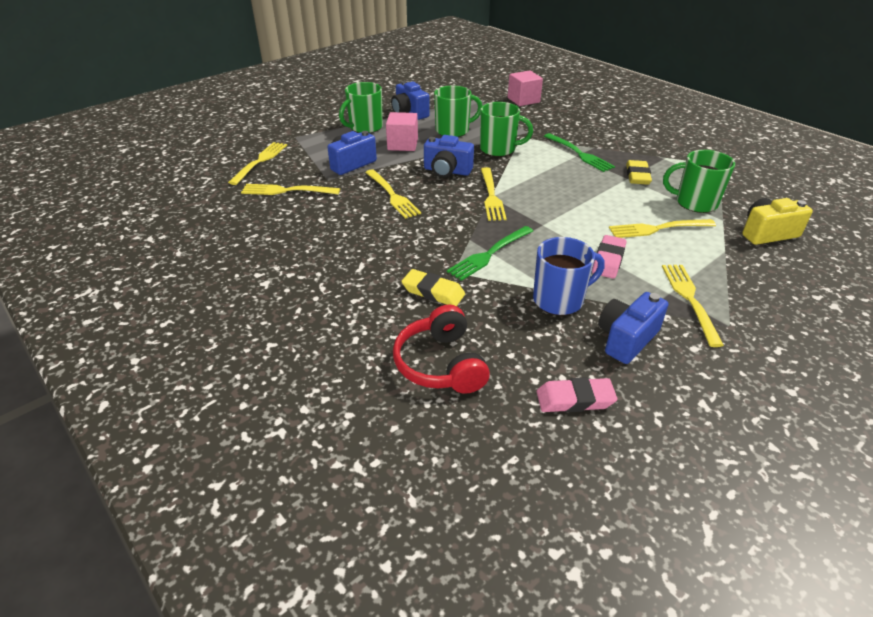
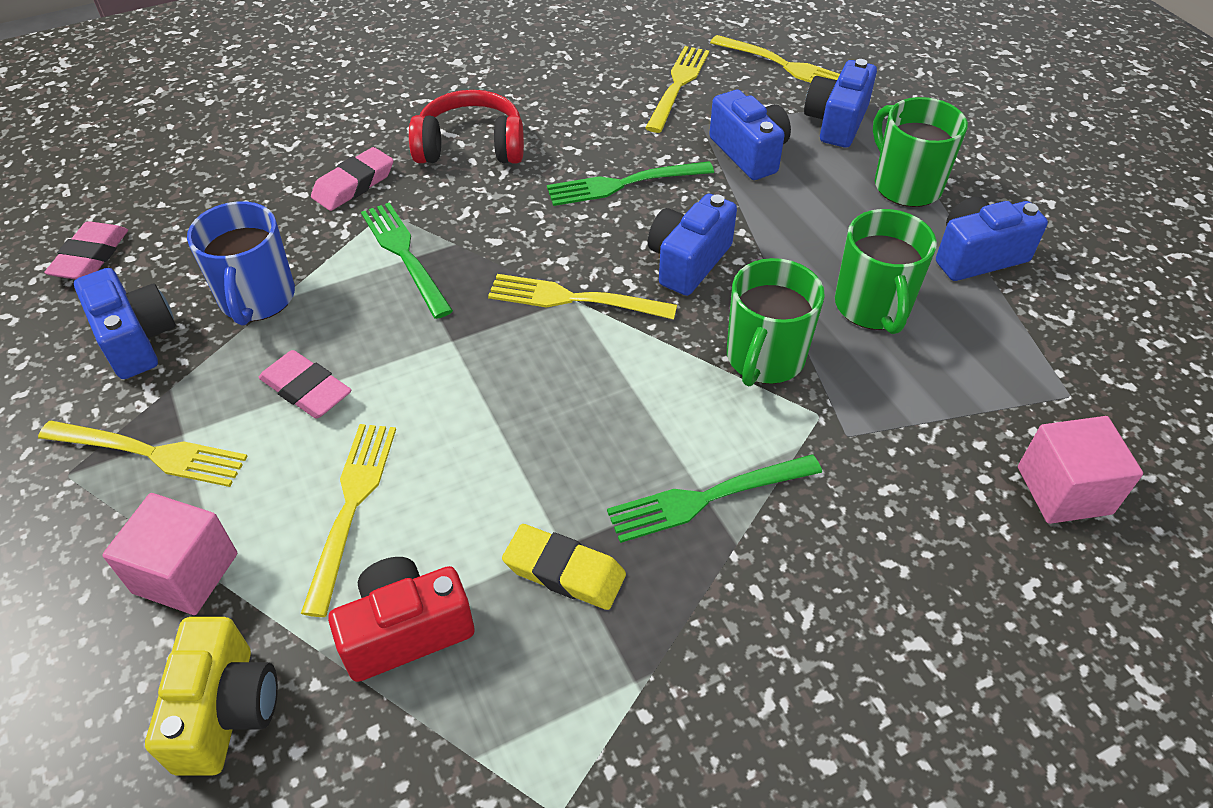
camera: 105 degrees right, 10 degrees up
yellow fork [365,169,421,219] -> green fork [547,161,714,206]
pink cube [386,112,418,151] -> pink cube moved to [102,493,237,615]
red headphones [393,305,490,394] -> red headphones moved to [409,90,524,163]
yellow eraser [401,269,465,306] -> pink eraser [311,147,393,211]
green mug [663,150,735,213] -> red camera [328,557,475,682]
none -> blue camera [804,59,877,148]

